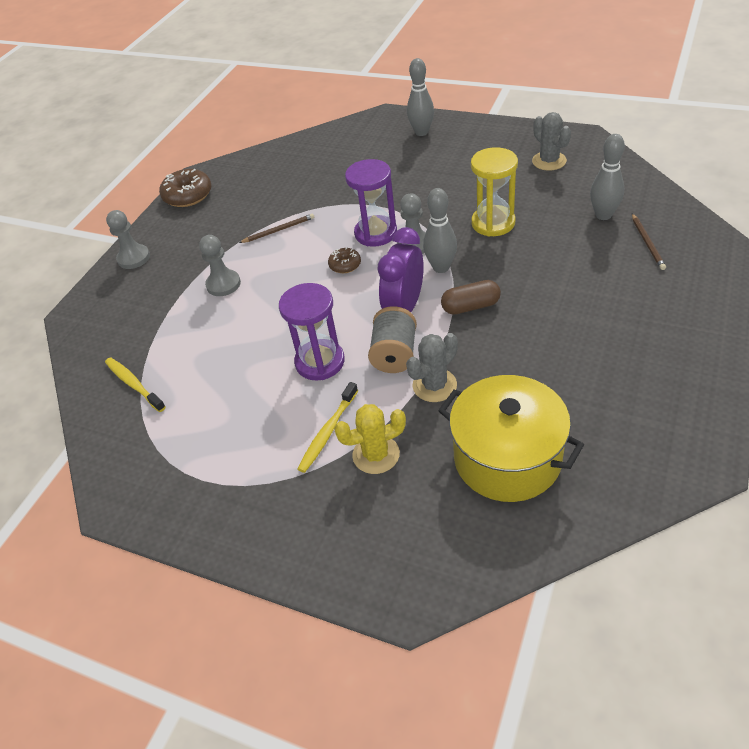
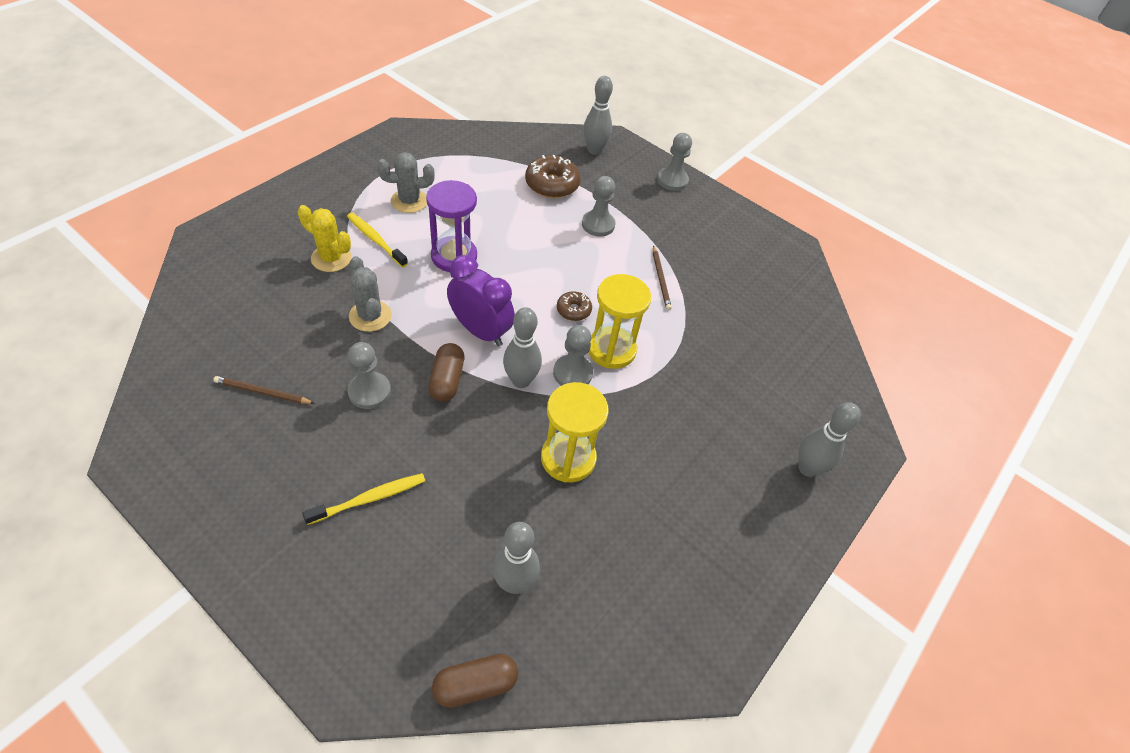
camera: 95 degrees right, 5 degrees up
yellow toothbrush [105,357,166,412] -> yellow toothbrush moved to [302,473,425,525]
brown donut [159,169,212,207] -> brown donut moved to [525,155,581,198]
yellow cactus [334,404,406,474] -> yellow cactus turned 60 degrees counterclockwise [298,205,352,272]
purple hourglass [345,159,397,247] -> yellow hourglass [588,274,651,369]
grey spool [368,306,417,373] -> none
yellow pot [438,375,584,502] -> none
grey cactus [532,112,571,171] -> grey cactus moved to [377,152,435,213]
brown pencil [632,214,666,270] -> brown pencil moved to [213,376,314,404]
none -> grey pawn [347,342,391,409]
none -> brown capsule [432,654,518,708]
none -> grey bowling pin [583,76,613,155]

